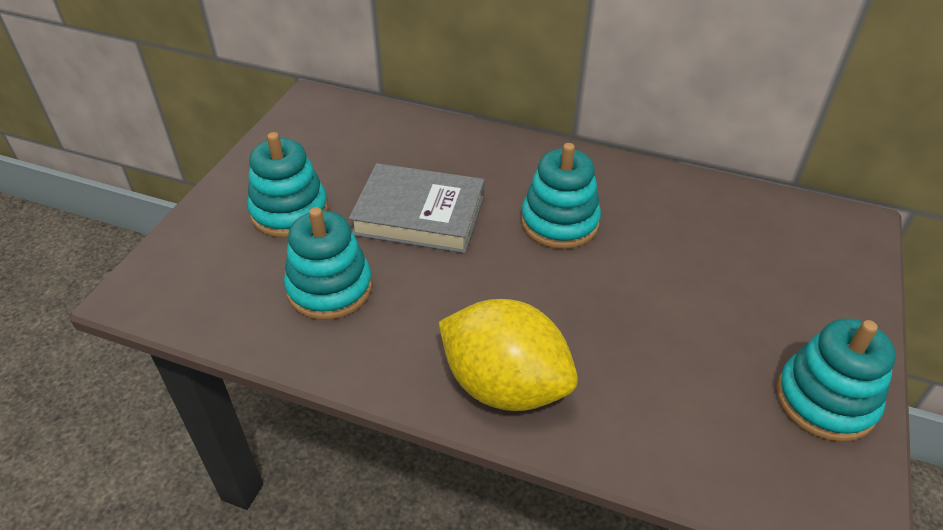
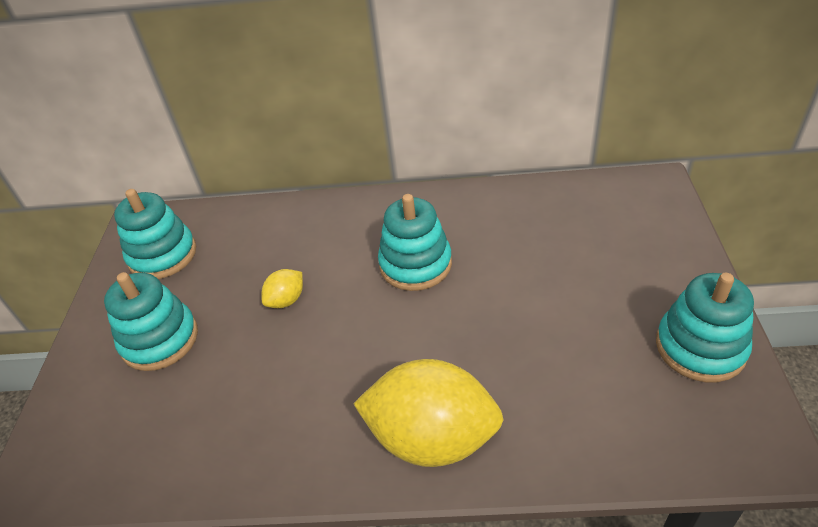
camera: 15 degrees left, 0 degrees up
turquoise stacking toy [284,207,373,320] -> turquoise stacking toy moved to [114,189,196,279]
grey book [349,163,485,254] -> yellow lemon [261,269,303,308]

